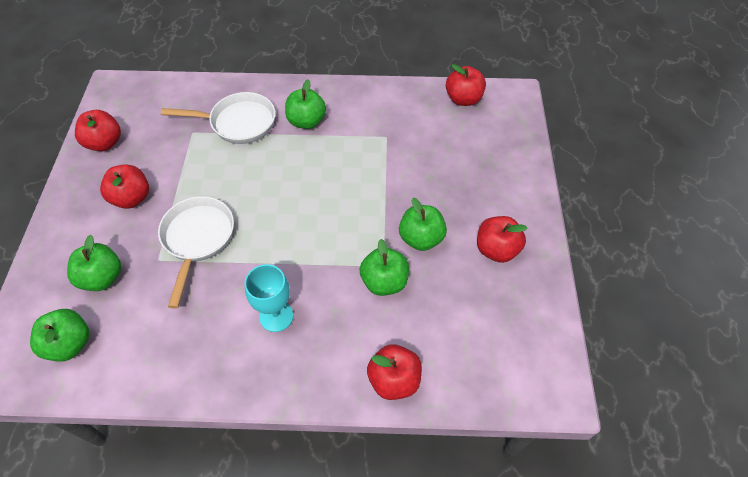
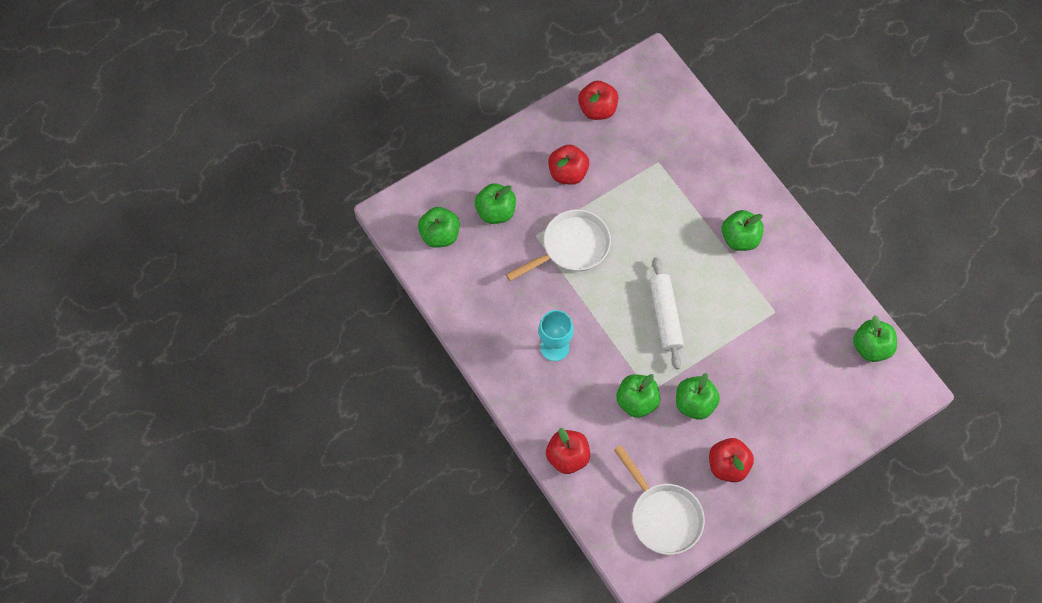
camera: 55 degrees right, 10 degrees up
white pan [161,92,275,144] -> white pan moved to [614,445,705,555]
red apple [446,64,486,106] -> green apple [853,315,897,362]
none -> white rolling pin [649,257,684,369]

